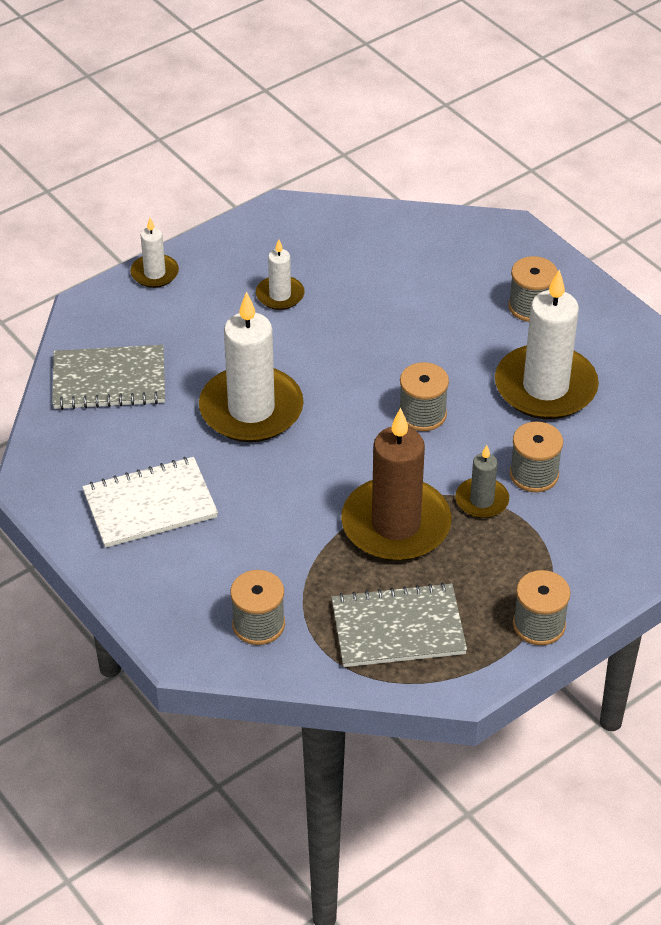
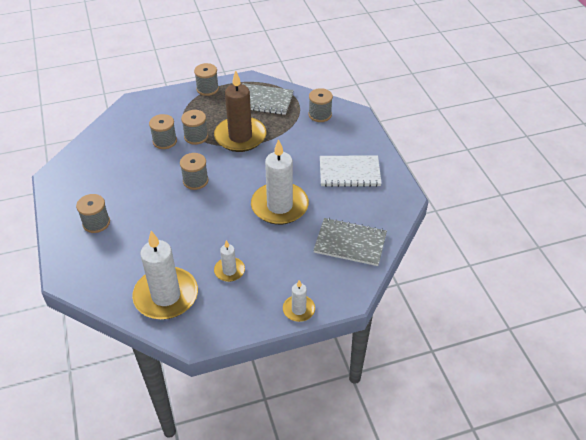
camera: 160 degrees left, 0 degrees up
grey candle [455,445,509,518] -> grey spool [181,110,208,145]
white candle [495,270,599,419] -> white candle moved to [132,231,198,319]

